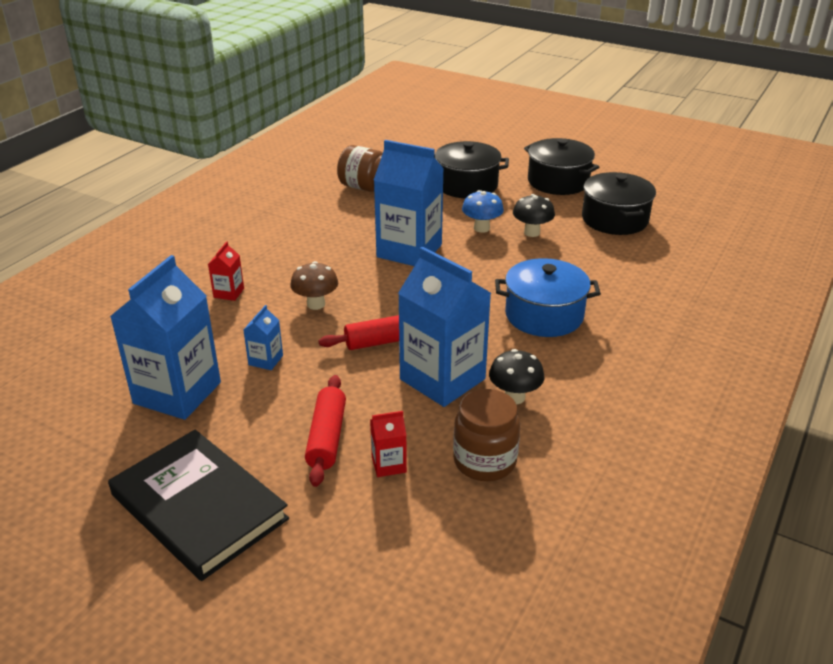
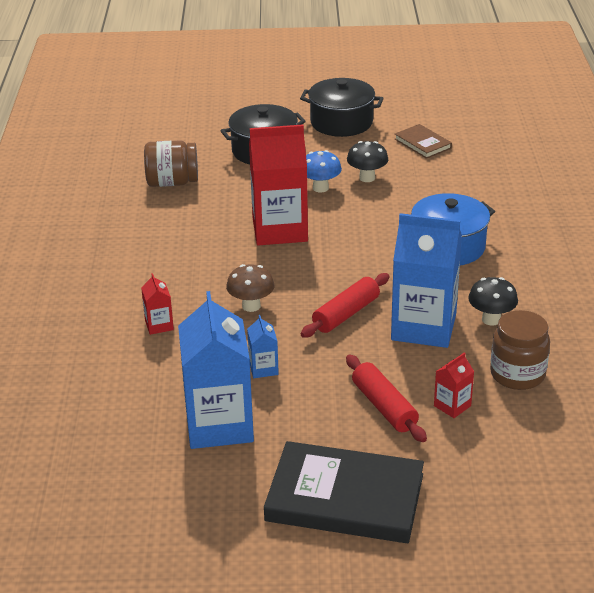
camera: 30 degrees left, 0 degrees up
blue carton [374,140,444,266] -> red carton [249,125,308,245]
black pot [582,172,656,235] -> brown book [395,124,452,159]

